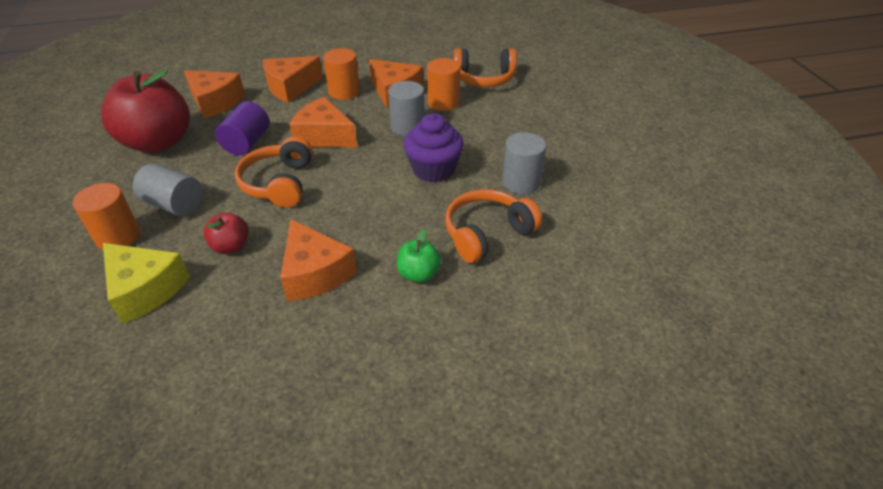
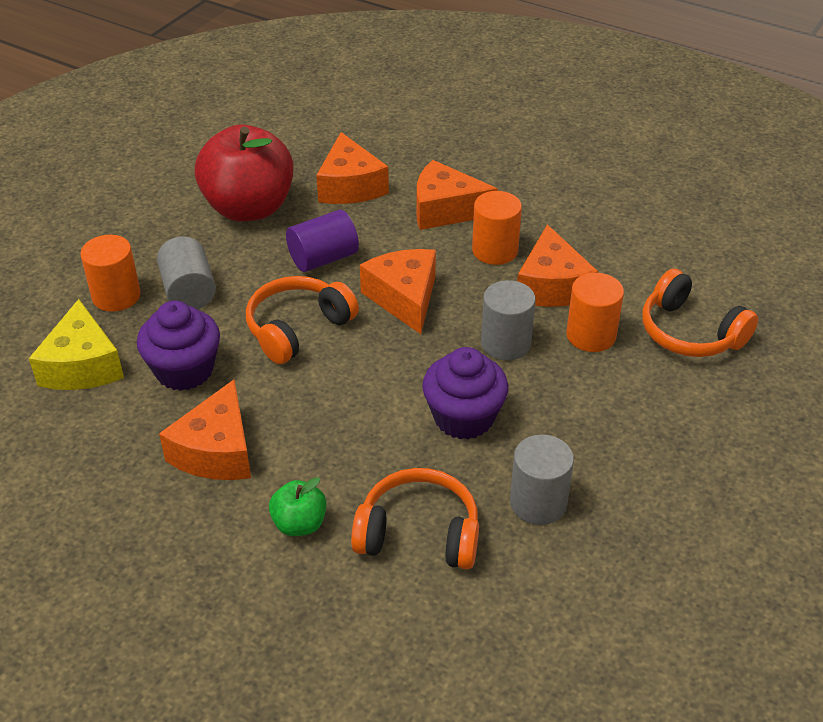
camera: 45 degrees right, 0 degrees up
red apple [203,212,249,254] -> purple cupcake [137,301,220,391]

